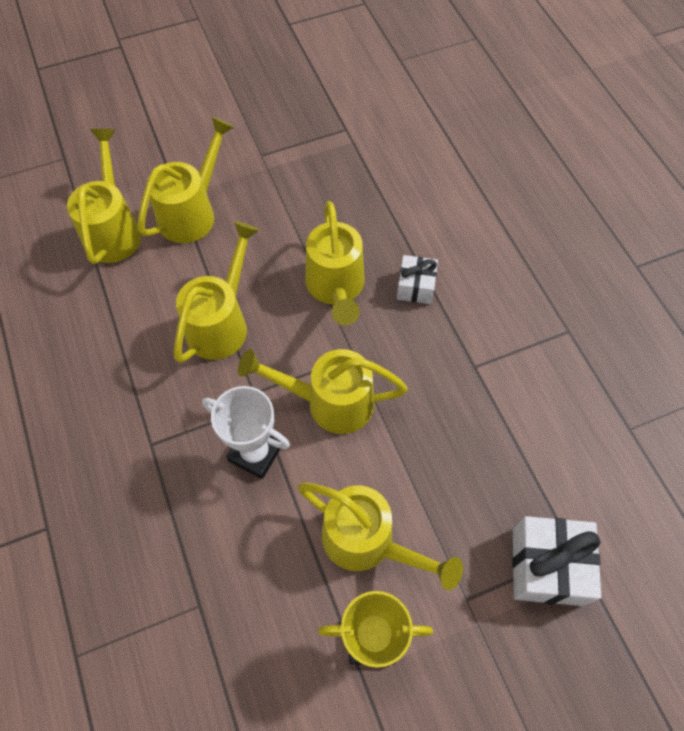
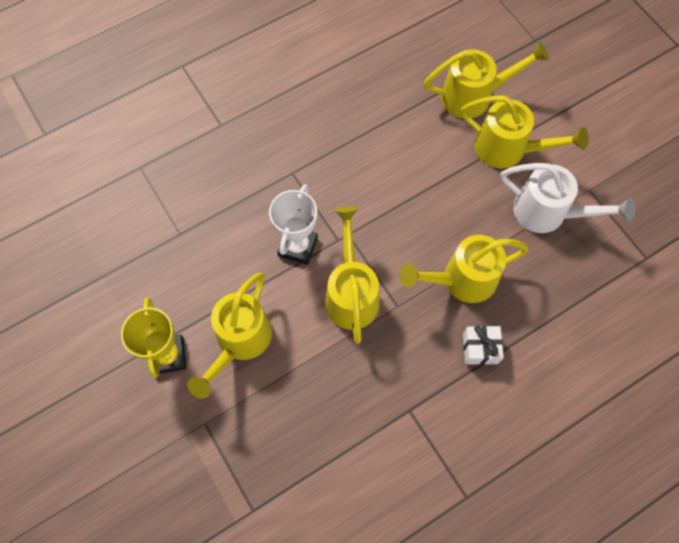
camera: 80 degrees right, 5 degrees up
yellow watering can [174,221,259,363] -> none
white gift [512,516,601,606] -> none
none -> white watering can [501,163,635,233]

